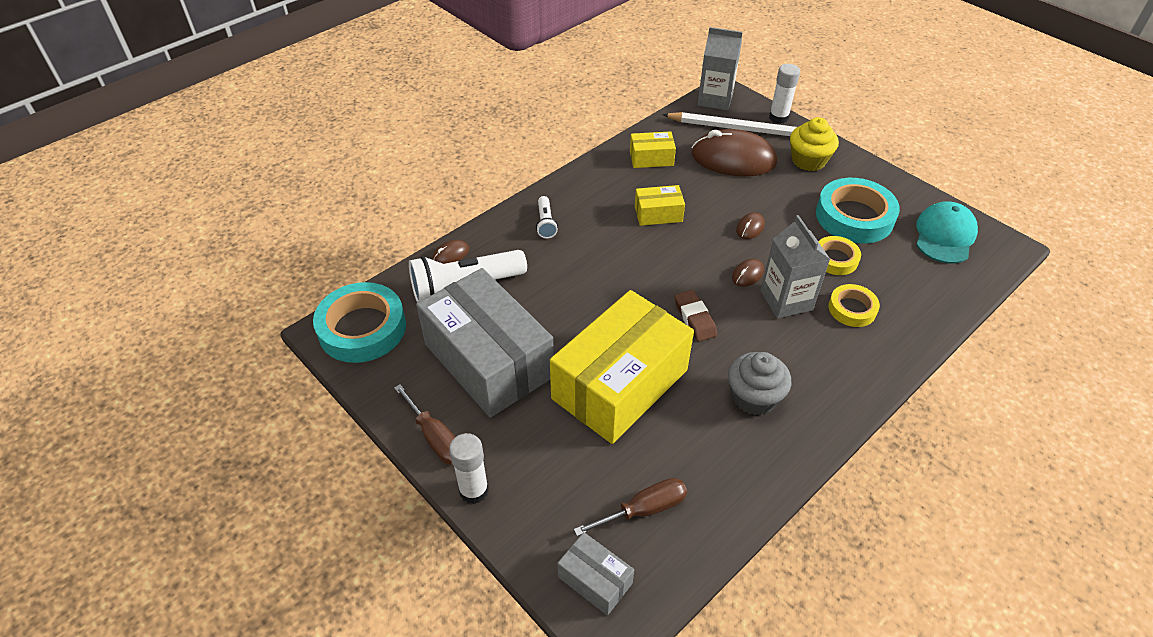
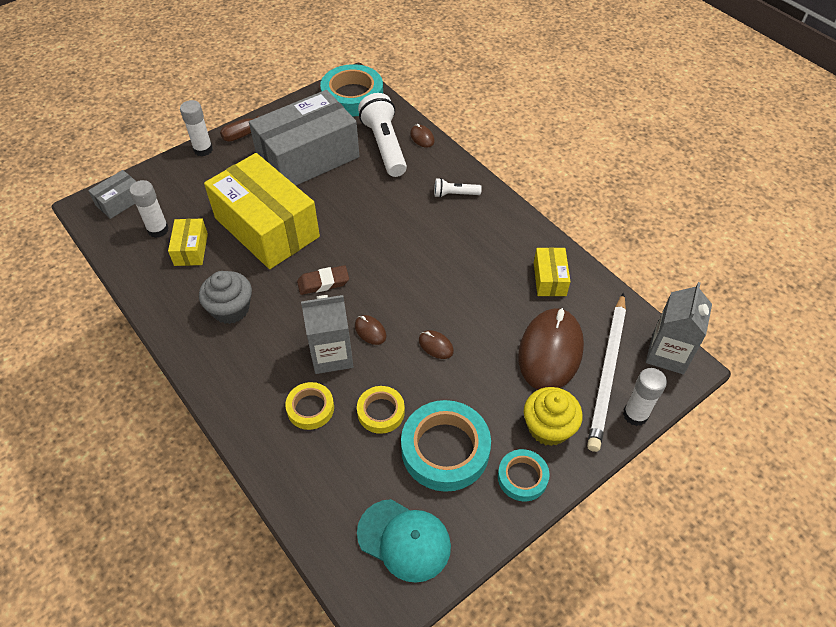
camera: 95 degrees right, 5 degrees up
brown screwdriver [574,478,687,536] -> white glue stick [129,180,169,238]
yellow box [635,185,685,226] -> yellow box moved to [168,219,208,266]
none -> turquoise tape [498,449,550,501]

